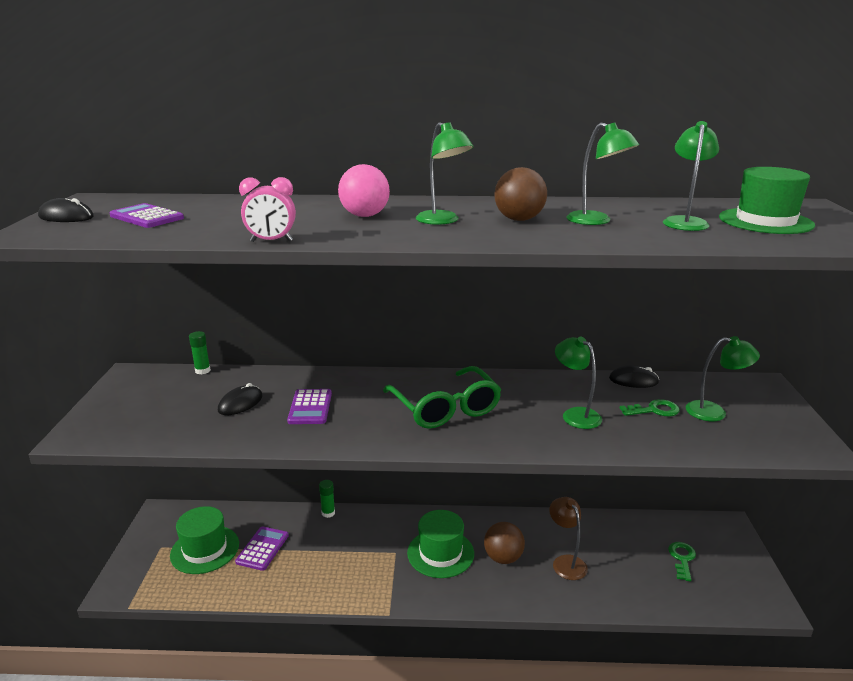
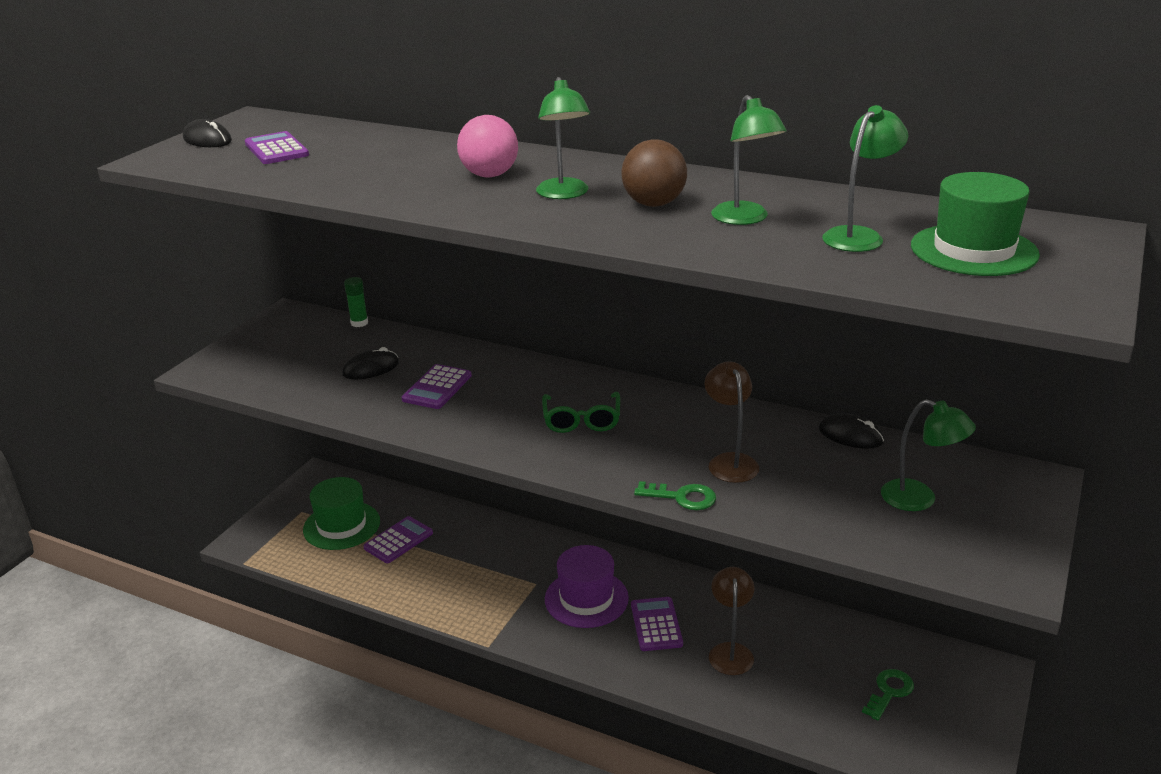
camera: 25 degrees right, 5 degrees up
pink clock [239,177,296,242] -> none
green glue stick [319,480,335,518] -> none
green glasses [383,366,502,429] -> green glasses [542,392,620,433], size x0.62
green hat [407,510,474,578] -> purple hat [545,545,629,628]
brown ball [484,522,525,564] -> purple calculator [631,597,683,651]
green lamp [555,337,602,429] -> brown lamp [705,362,759,483]
green key [620,399,680,416] -> green key moved to [634,481,716,510]

